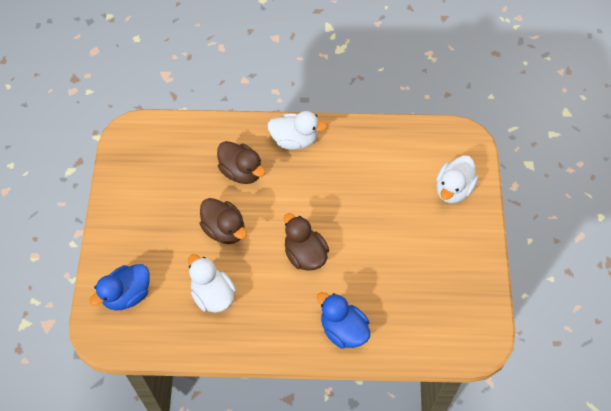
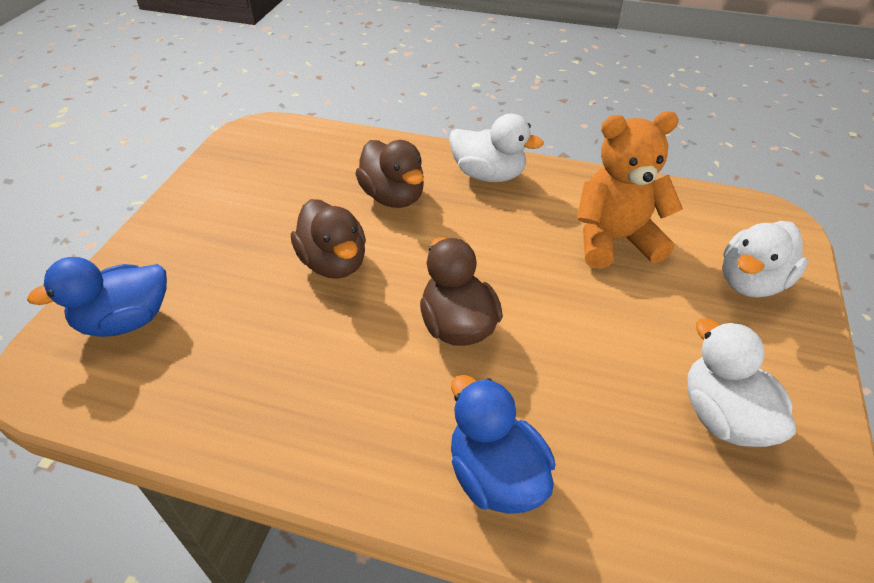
camera: 15 degrees right, 15 degrees down
white duck [188,254,236,313] -> white duck moved to [687,319,796,447]
none -> orange teddy bear [577,111,683,269]

